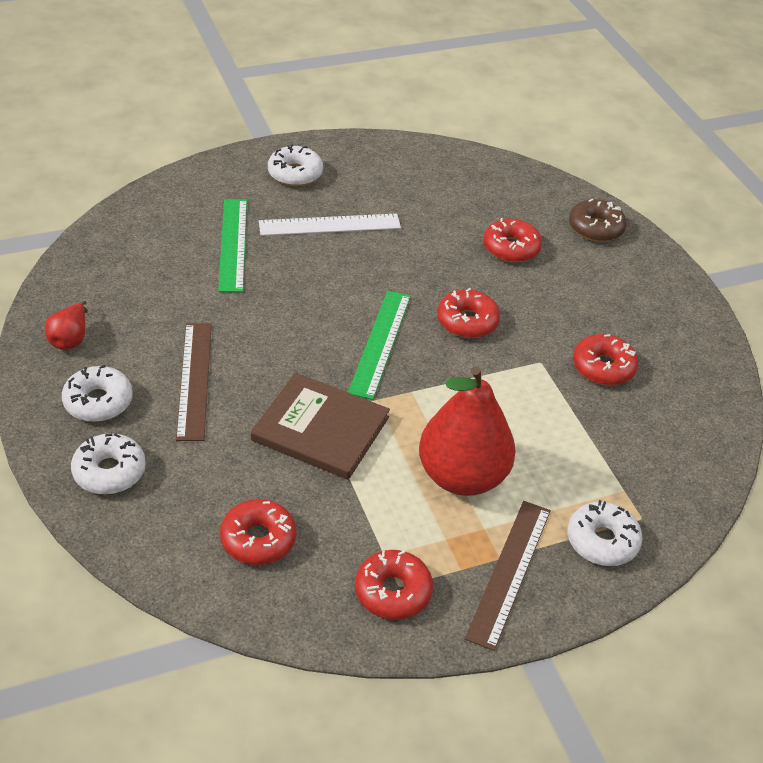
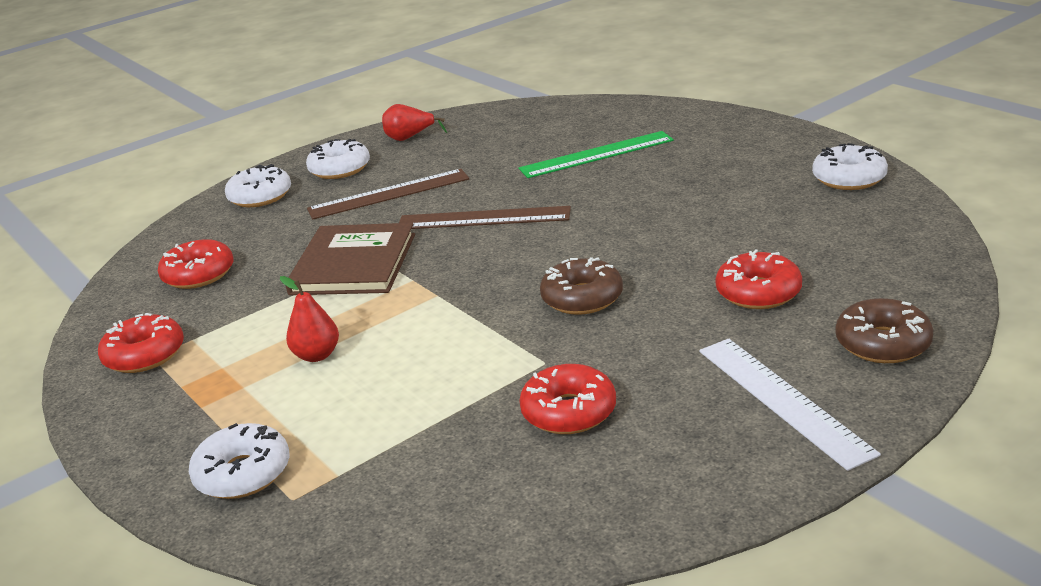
camera: 80 degrees right, 15 degrees down
white ruler [259,214,401,236] -> white ruler moved to [699,339,881,471]
white donut [268,144,323,186] -> white donut moved to [812,143,888,190]
green ruler [348,291,411,400] -> none
red pear [419,366,516,496] -> red pear [280,276,339,362], size x0.46
red donut [437,288,500,338] -> brown donut [540,257,623,315]
brown ruler [465,501,551,651] -> brown ruler moved to [399,206,571,229]

